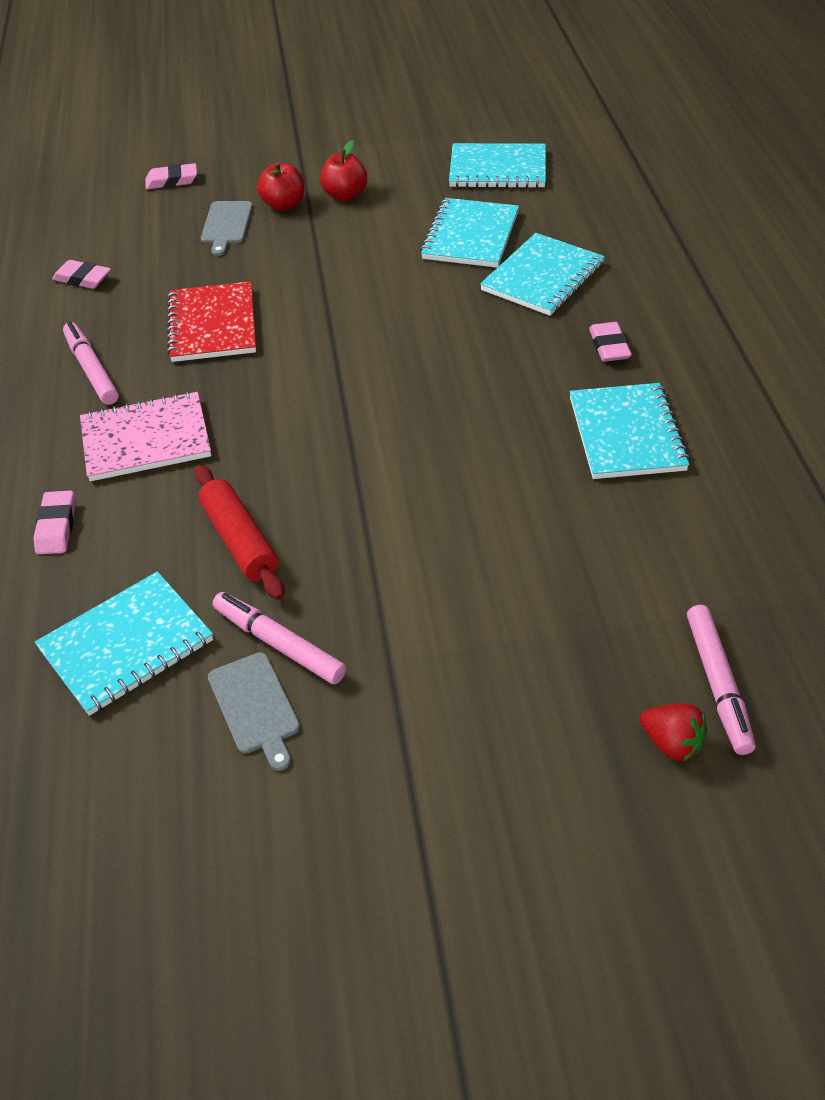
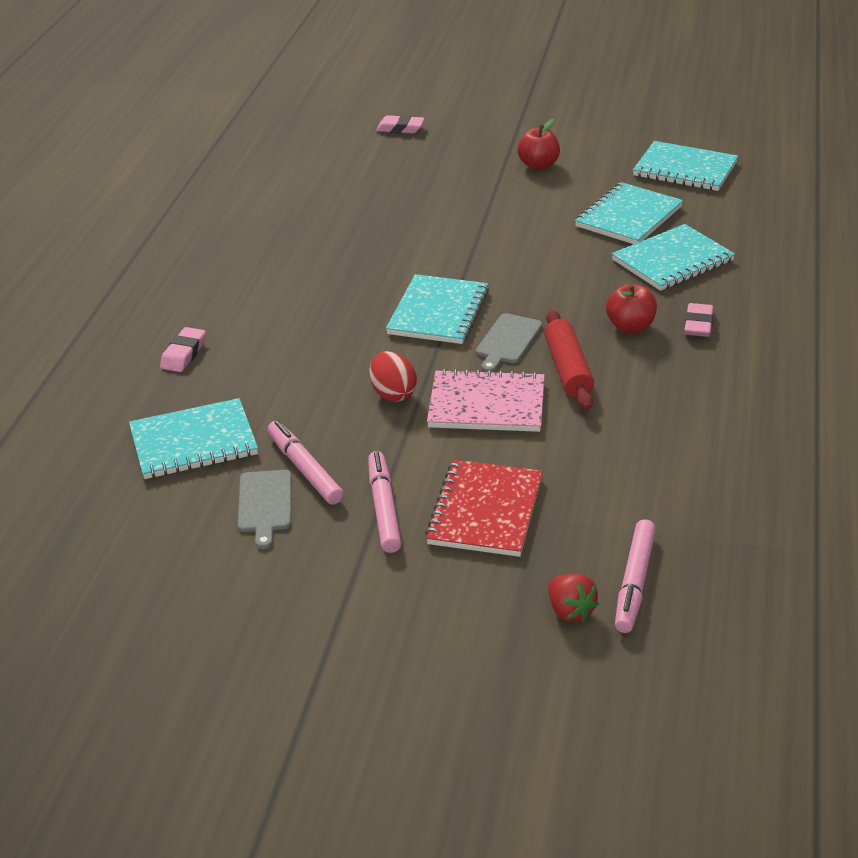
camera: 20 degrees right, 10 degrees down
pink eraser [52,260,111,289] -> none
pink marker [63,322,119,405] -> pink marker moved to [368,451,401,553]
pink notebook [80,391,211,481] -> pink notebook moved to [427,369,545,432]
red notebook [167,281,256,362] -> red notebook moved to [425,460,543,557]
red rolling pin [195,465,285,600] -> red rolling pin moved to [544,310,594,410]
grey cutting board [201,201,253,256] -> grey cutting board moved to [476,313,542,372]
red apple [257,162,304,211] -> red apple moved to [606,283,657,333]
turquoise notebook [570,383,690,479] -> turquoise notebook moved to [386,274,489,344]
none -> red egg [369,351,417,402]

